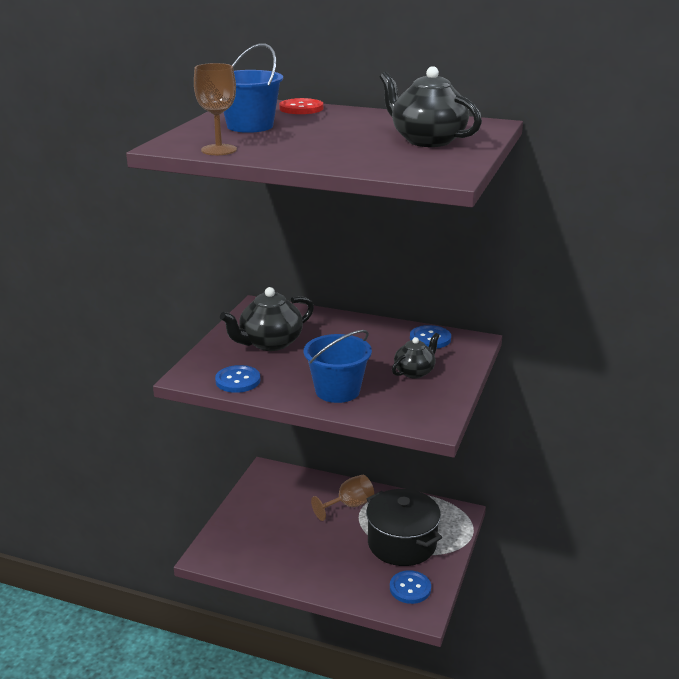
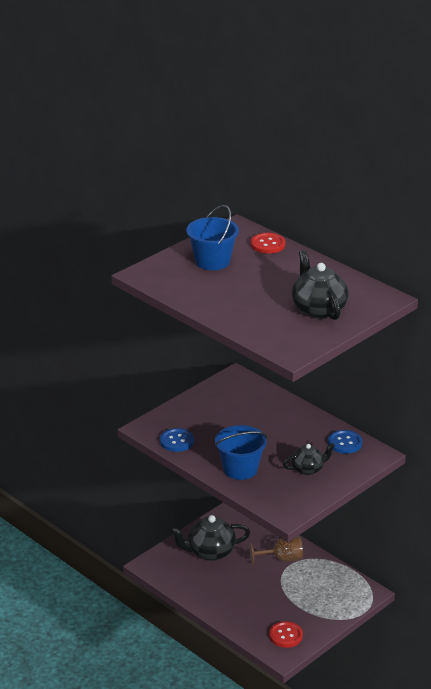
camera: 25 degrees right, 5 degrees up
brown goblet [194,63,237,155] -> none
black teapot [220,287,314,351] -> black teapot moved to [170,515,250,561]
black pot [366,489,442,566] -> none
blue button [390,570,431,604] -> red button [269,621,303,648]

